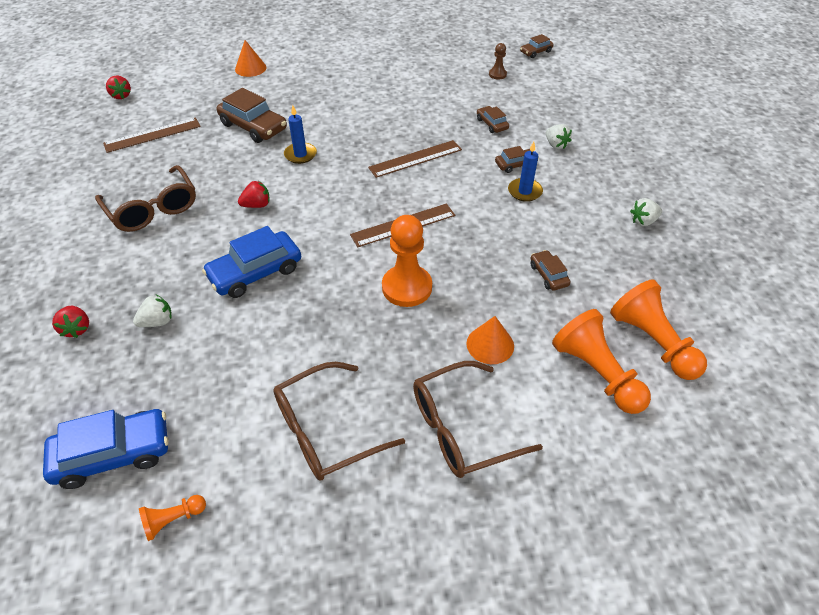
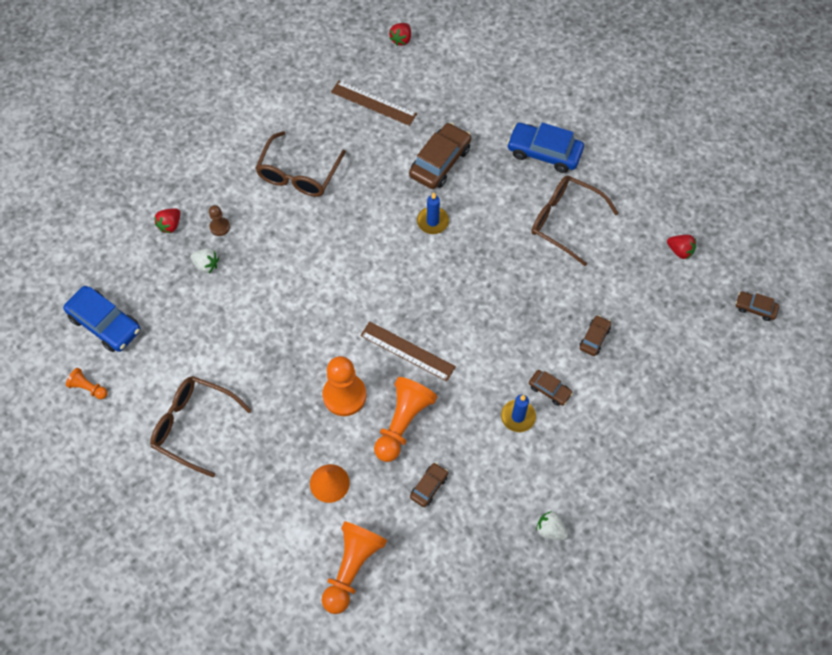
camera: 55 degrees right, 15 degrees up
blue car [202,226,301,298] -> blue car moved to [507,123,584,173]
brown car [217,88,287,143] -> brown car turned 150 degrees counterclockwise [409,123,471,189]
orange cone [235,40,266,77] -> none
red strawberry [238,181,270,208] -> red strawberry moved to [667,235,696,259]
brown ruler [368,140,462,178] -> none
brown glasses [413,361,543,478] -> brown glasses moved to [531,176,619,266]
brown pawn [489,43,507,80] -> brown pawn moved to [209,205,230,236]
white strawberry [546,124,572,149] -> none
orange pawn [610,279,707,380] -> orange pawn moved to [374,377,437,462]

